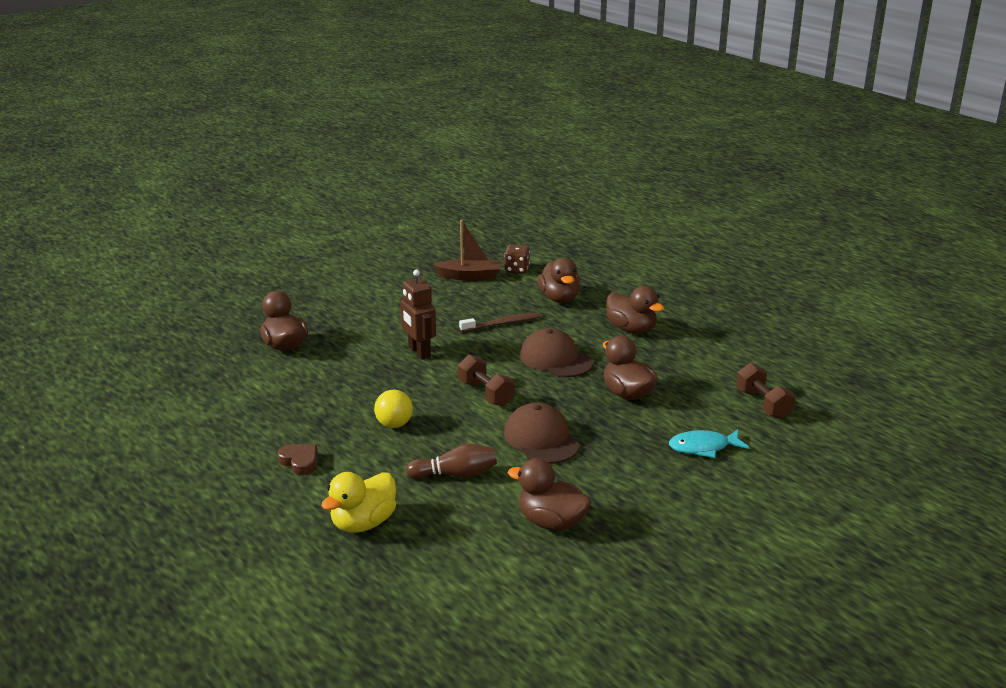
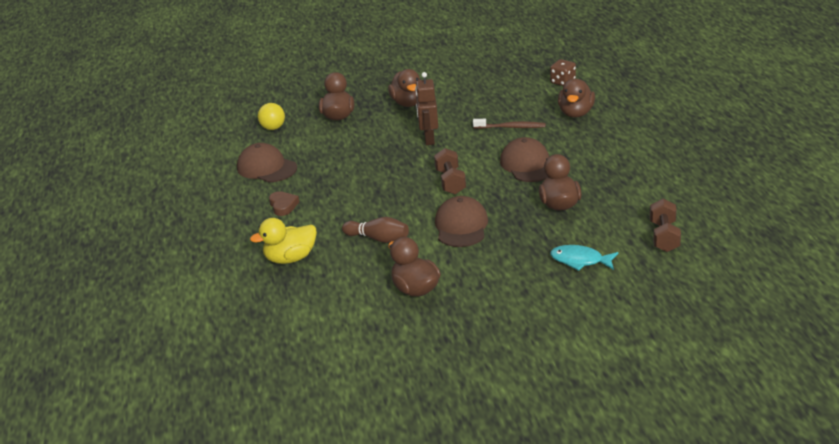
camera: 30 degrees right, 5 degrees up
yellow ball [374,390,413,428] -> yellow ball moved to [258,103,285,130]
brown boat [433,220,501,280] -> none
brown duck [606,286,664,334] -> brown duck moved to [388,69,420,107]
none -> brown cap [237,143,297,182]

